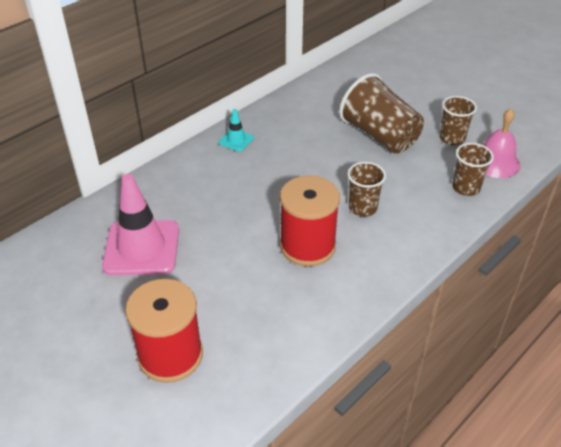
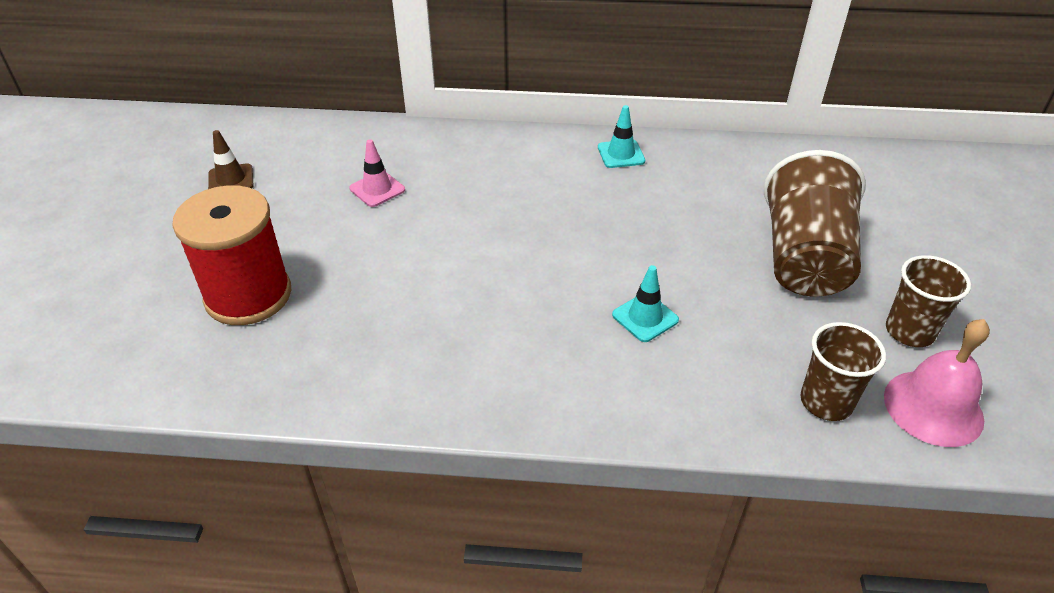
camera: 50 degrees right, 0 degrees up
pink traffic cone [102,174,179,275] -> pink traffic cone [349,139,405,207], size x0.47
red spool [280,176,340,266] -> none
brown cup [348,162,386,217] -> turquoise traffic cone [612,265,679,342]
none -> brown traffic cone [208,130,254,189]

